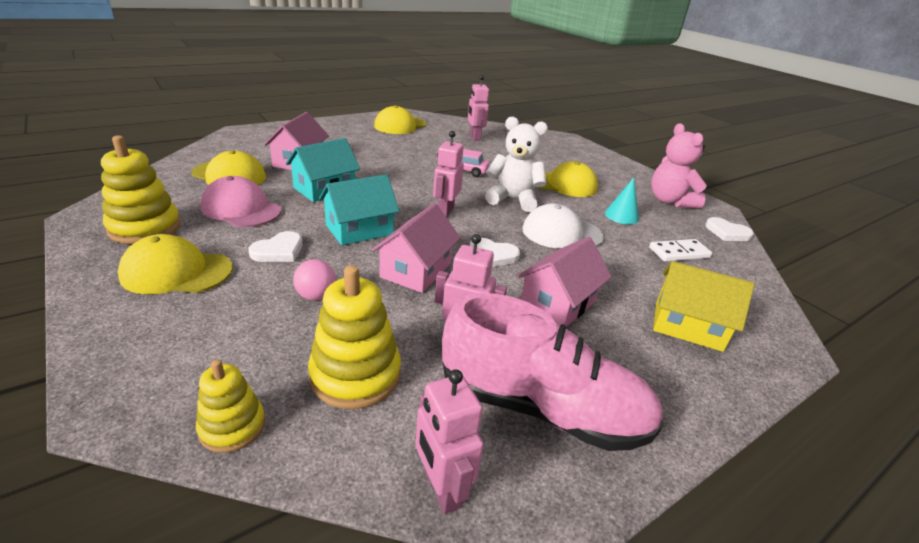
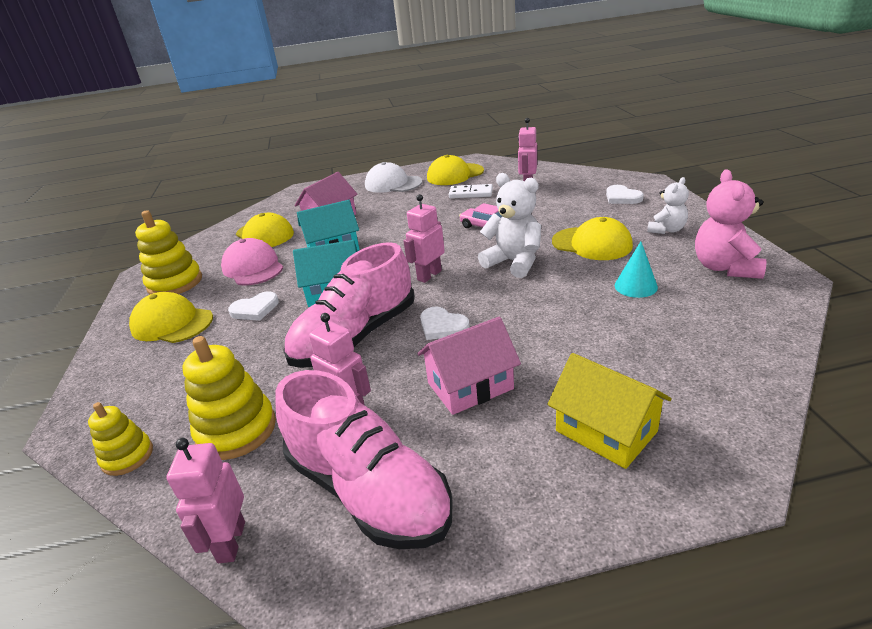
camera: 30 degrees right, 0 degrees up
pink ball [293,259,336,300] -> none
pink house [372,203,461,293] -> pink shoe [283,242,415,368]
white cap [522,203,604,248] -> white cap moved to [365,162,422,193]
white domino [649,239,712,261] -> white domino moved to [449,184,493,198]
white heart [705,217,754,241] -> white heart moved to [606,185,644,204]
none -> white teddy bear [647,177,689,234]

